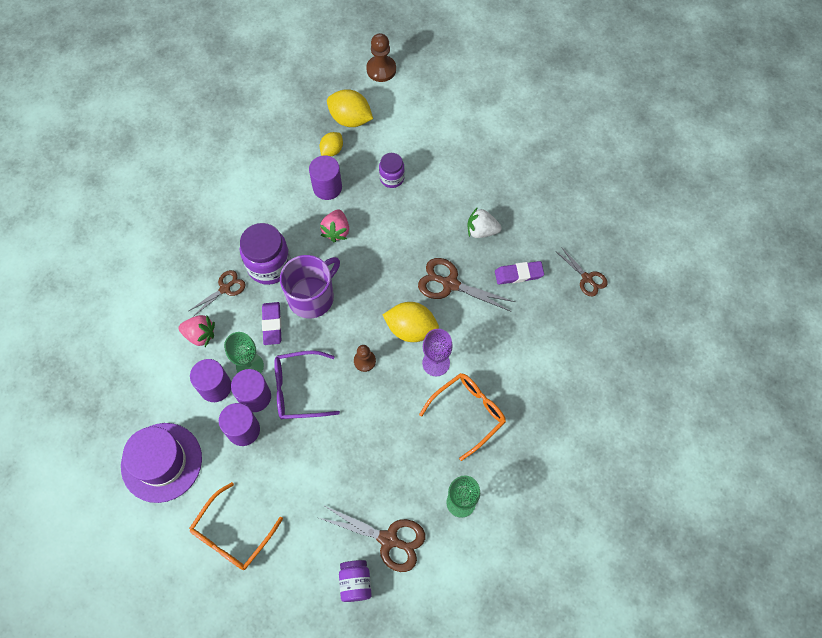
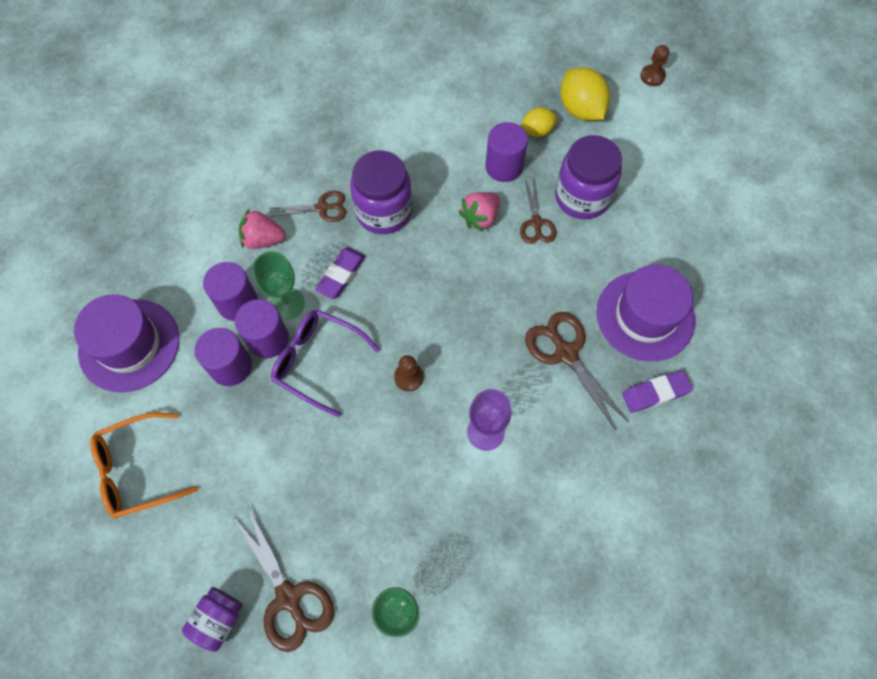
camera: 35 degrees right, 0 degrees up
pink strawberry [178,315,215,347] -> pink strawberry turned 135 degrees clockwise [239,208,286,249]
purple mug [280,255,340,318] -> none
brown pawn [366,33,396,82] -> brown pawn [640,45,669,86], size x0.64
purple jar [379,153,405,188] -> purple jar [555,135,622,219], size x1.73
yellow lemon [383,302,439,342] -> none
orange glasses [419,373,506,461] -> none
white strawberry [468,207,502,238] -> purple hat [597,264,696,362]
purple eraser [495,261,544,284] -> purple eraser turned 45 degrees counterclockwise [622,370,693,413]
brown scissors [557,247,608,296] -> brown scissors moved to [520,177,556,244]

